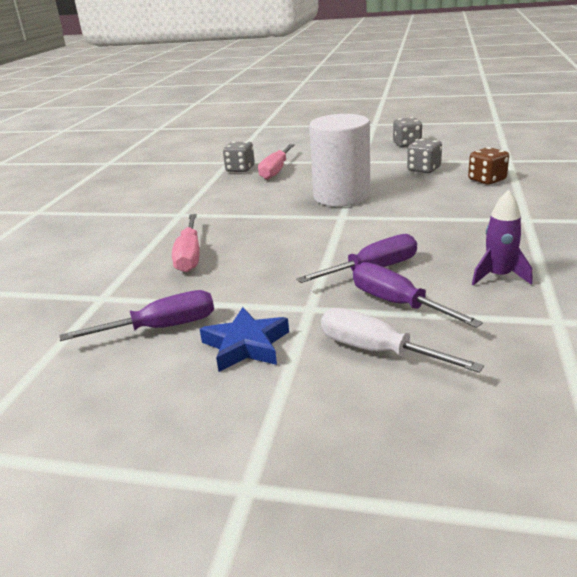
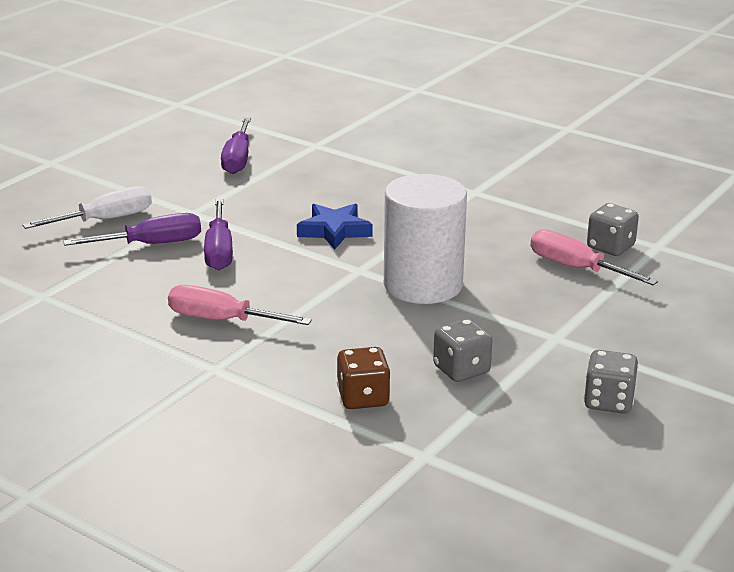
camera: 110 degrees right, 0 degrees up
pink screwdriver [172,214,200,272] -> pink screwdriver moved to [168,285,312,325]
blue star [200,307,289,372] -> blue star moved to [297,204,373,250]
purple rocket [472,190,532,286] -> none

